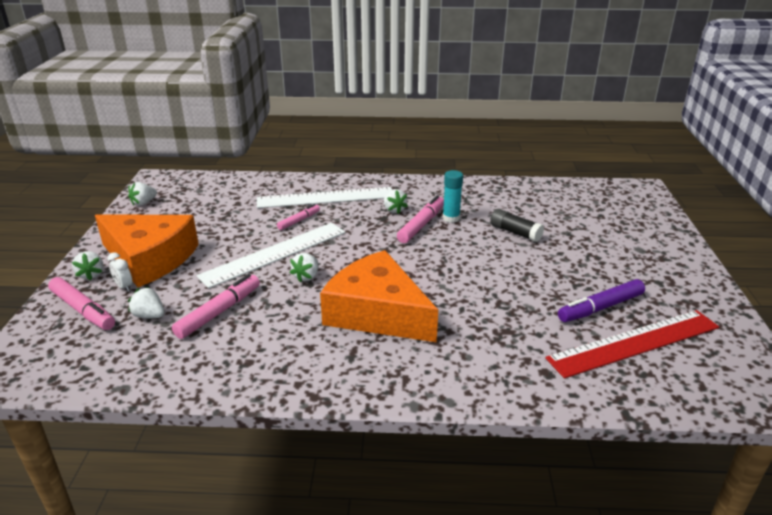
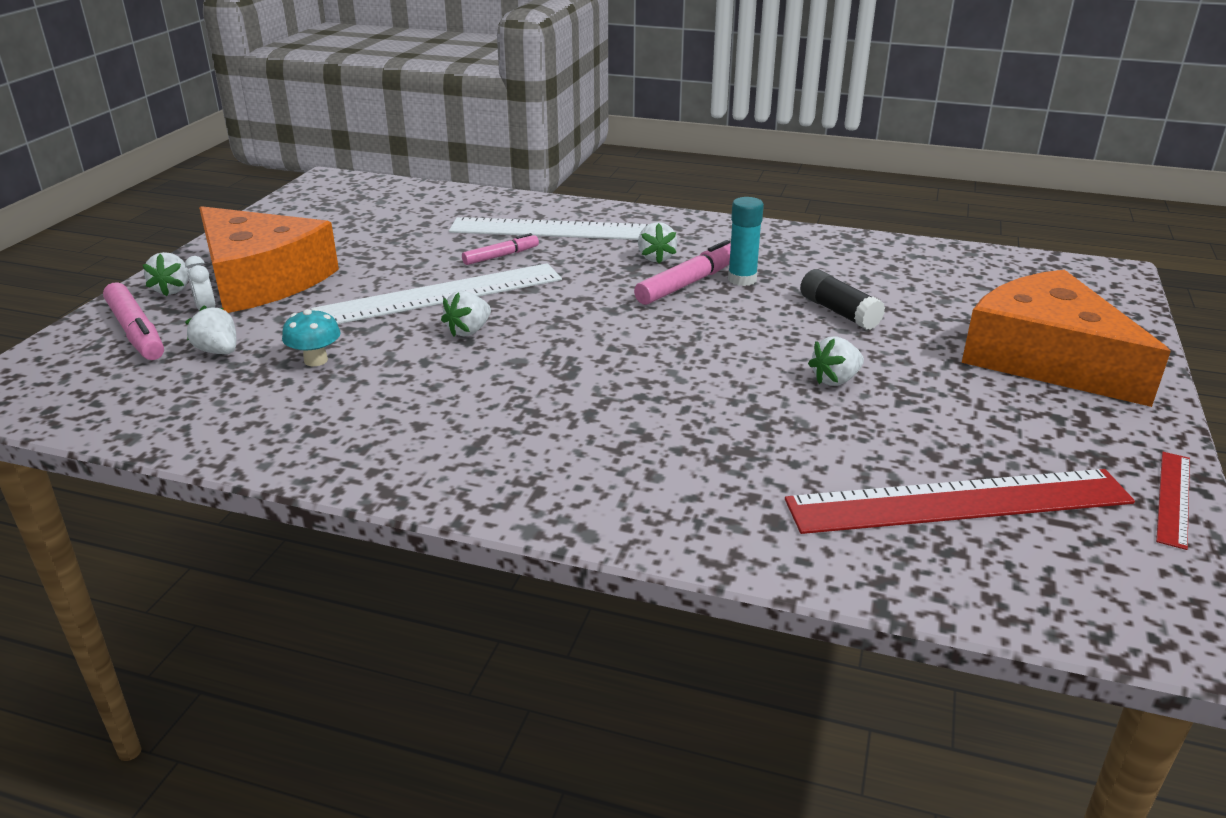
camera: 15 degrees right, 0 degrees up
white strawberry [128,182,157,206] -> white strawberry moved to [808,336,864,386]
pink marker [172,274,260,339] -> turquoise mushroom [282,308,341,366]
orange cheese [320,250,438,342] -> orange cheese moved to [962,270,1171,407]
purple marker [558,279,645,322] -> none
none -> red ruler [1156,452,1190,550]

